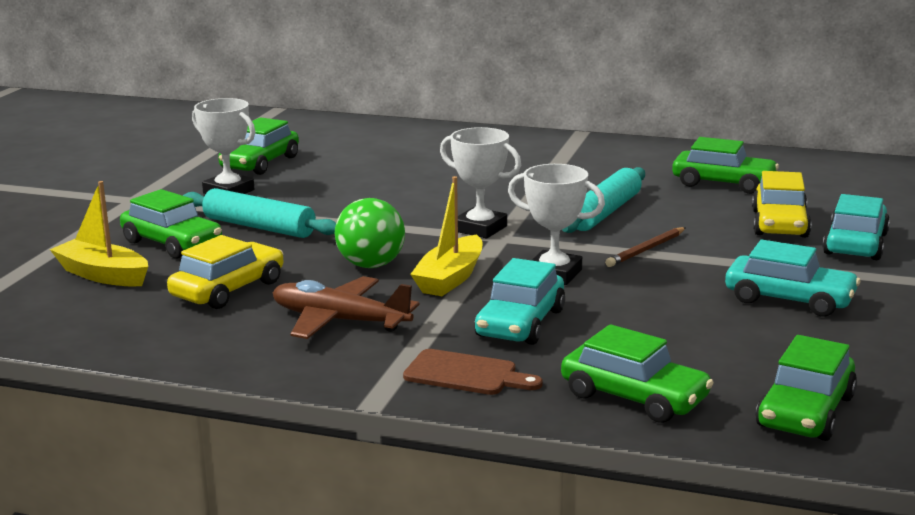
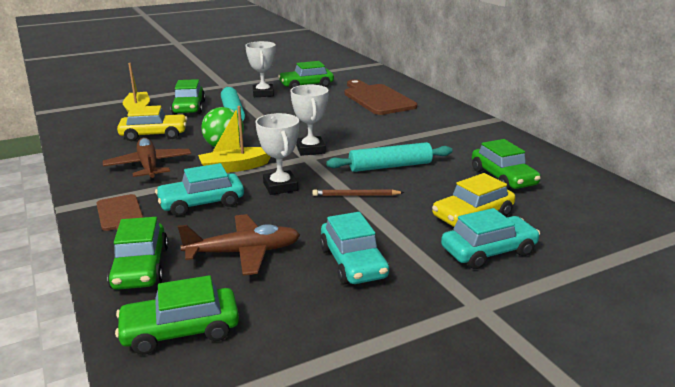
camera: 45 degrees right, 5 degrees up
none -> brown plane [178,214,300,276]
none -> brown cutting board [345,79,417,115]

